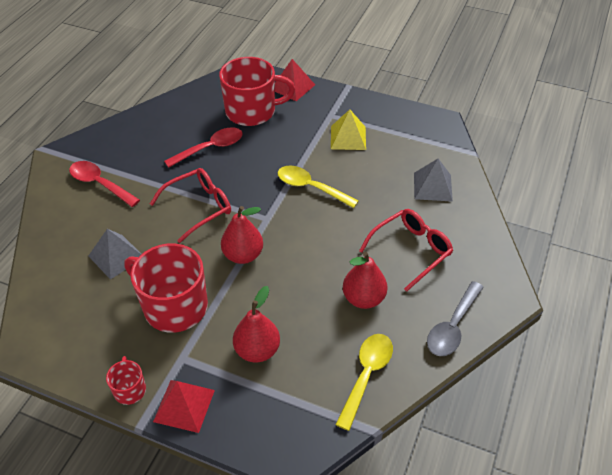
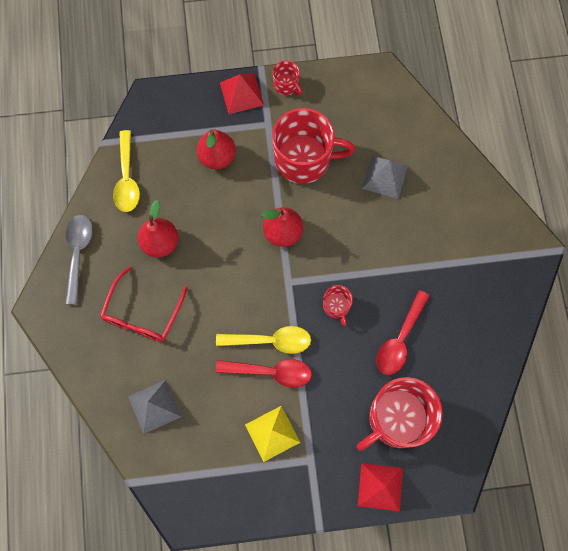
camera: 150 degrees right, 25 degrees up
red spoon [69,161,140,207] -> red spoon moved to [216,359,312,388]
red glasses [150,168,231,243] -> none
none -> red mug [323,285,353,326]

